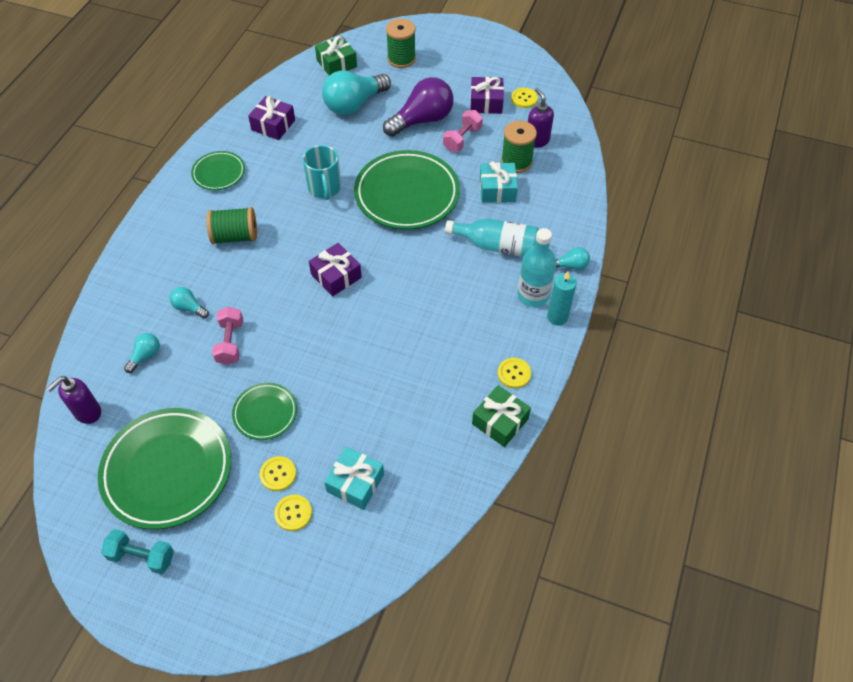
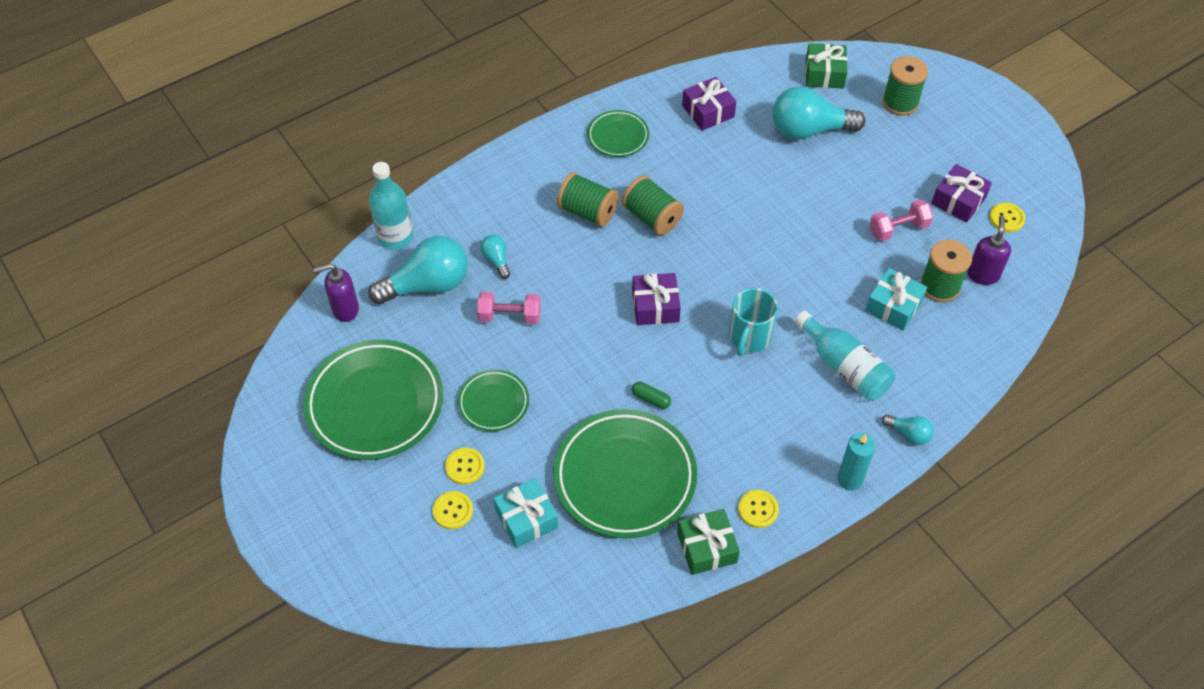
camera: 35 degrees right, 0 degrees up
turquoise dumbbell [101,529,174,574] -> none
turquoise light bulb [124,333,160,373] -> turquoise light bulb [368,236,468,304], size x2.13
pink dumbbell [212,307,243,365] -> pink dumbbell turned 60 degrees clockwise [477,292,541,324]
turquoise mug [303,145,341,200] -> turquoise mug moved to [729,288,778,356]
green plate [354,150,460,230] -> green plate moved to [553,409,697,539]
purple light bulb [383,77,454,137] -> none
turquoise bottle [518,228,556,307] -> turquoise bottle moved to [369,162,413,250]
none -> green spool [622,175,684,235]
none -> green capsule [632,382,671,409]

